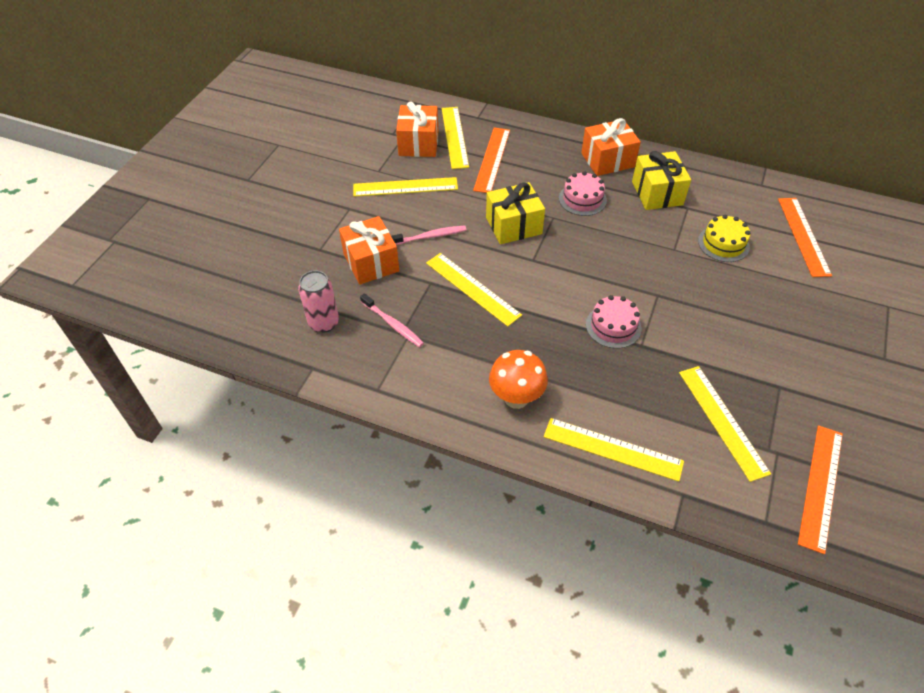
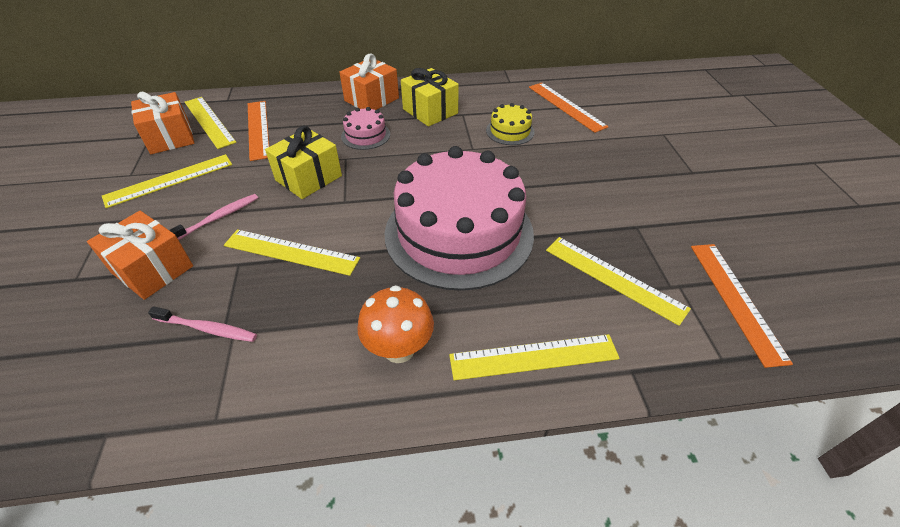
camera: 30 degrees left, 5 degrees down
pink can [298,270,339,333] -> none
pink cake [586,295,641,348] -> pink cake [385,146,534,291], size x2.45

